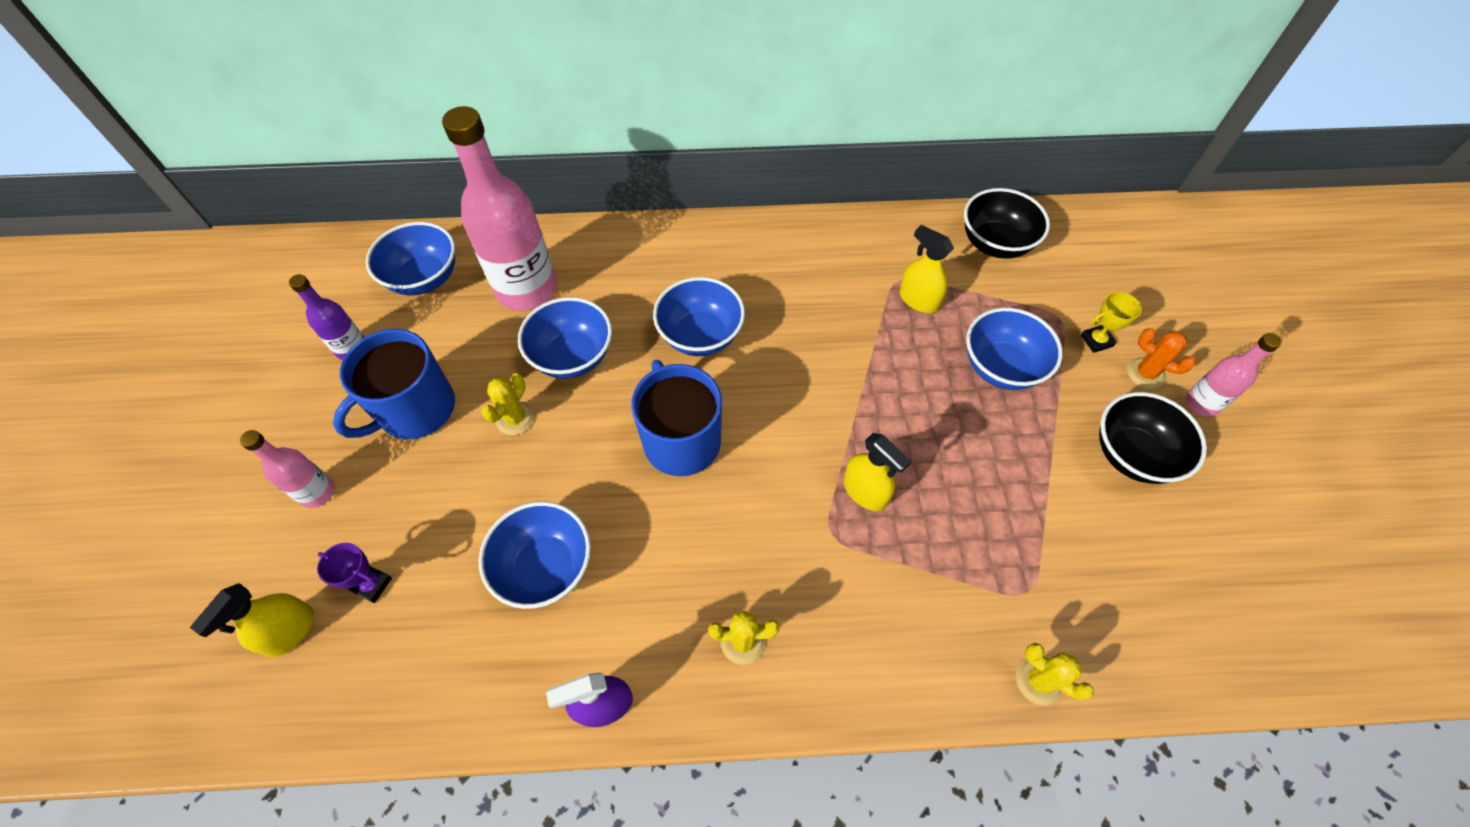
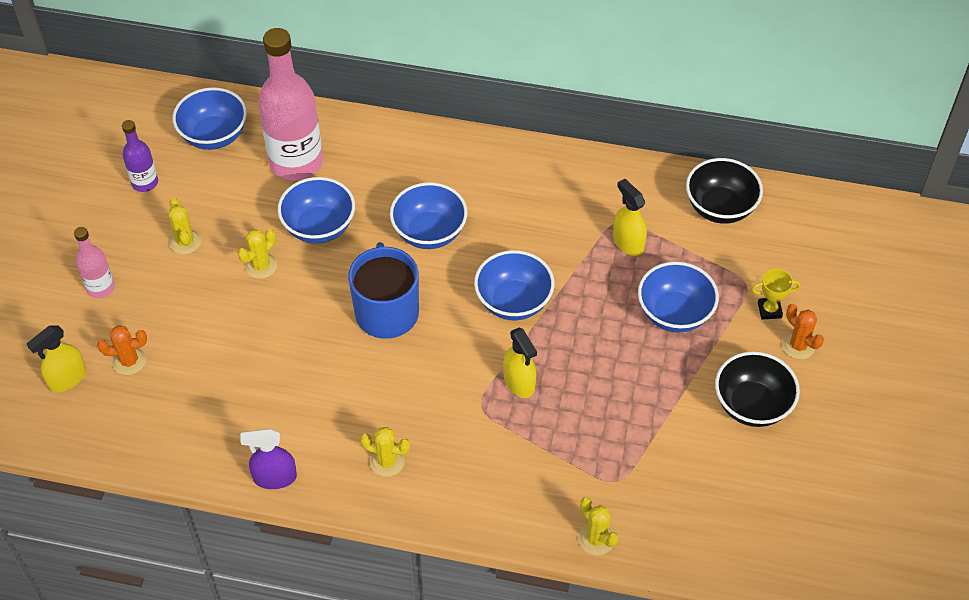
camera: 15 degrees right, 5 degrees down
purple trophy [317,543,392,603] -> orange cactus [97,325,147,375]
blue mug [333,329,455,439] -> yellow cactus [169,198,201,255]
blue bowl [479,501,591,609] -> blue bowl moved to [474,250,554,320]
pink bottle [1186,333,1282,417] -> none

